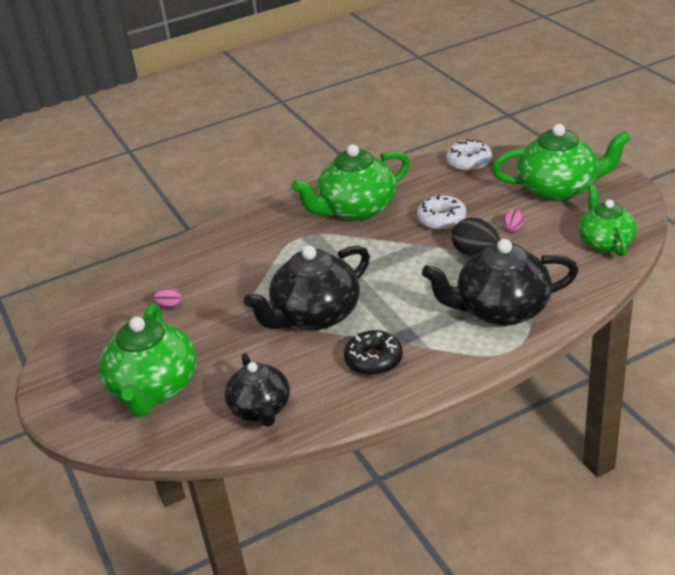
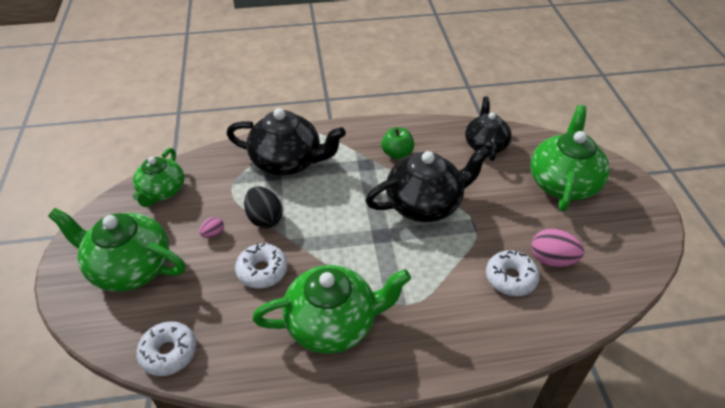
camera: 165 degrees left, 10 degrees up
pink egg [153,287,182,308] -> pink egg [531,229,584,267], size x1.85
black donut [344,330,403,376] -> green apple [381,127,414,159]
none -> white donut [486,250,540,296]

